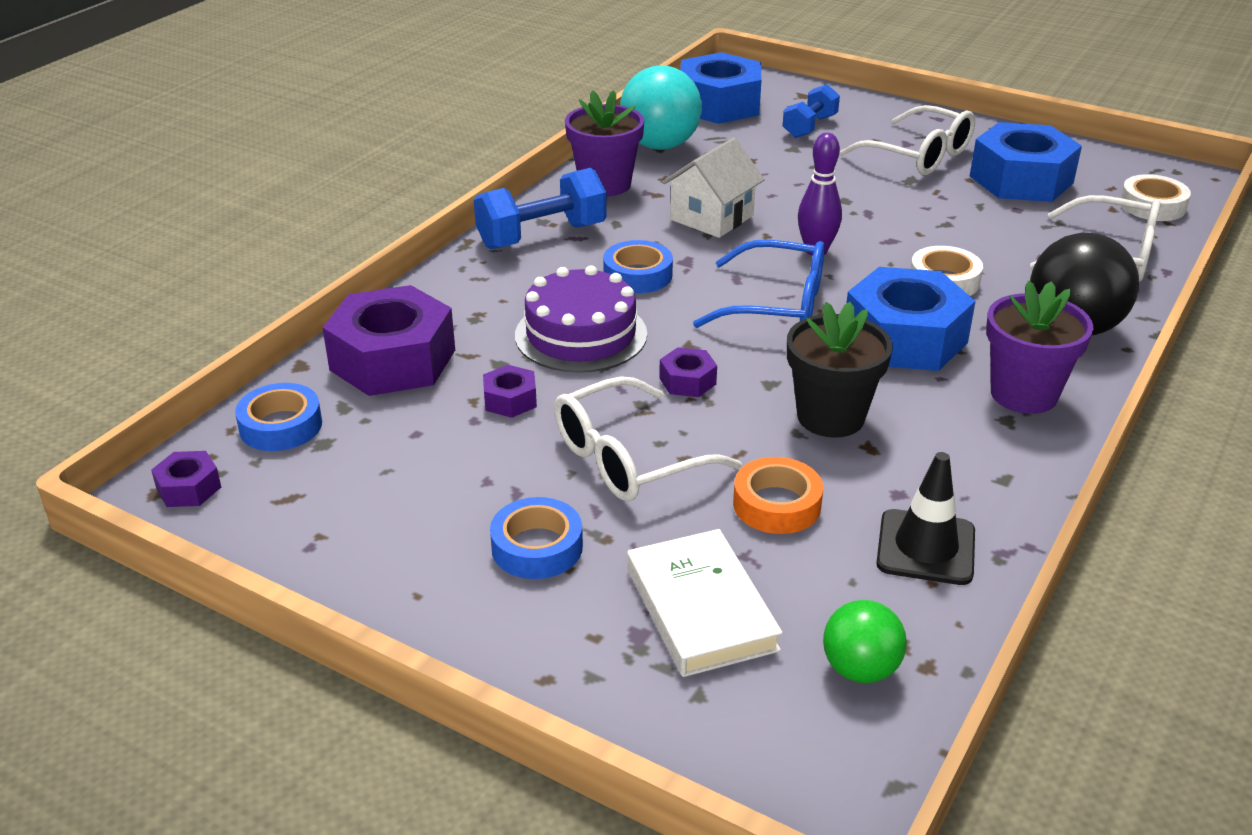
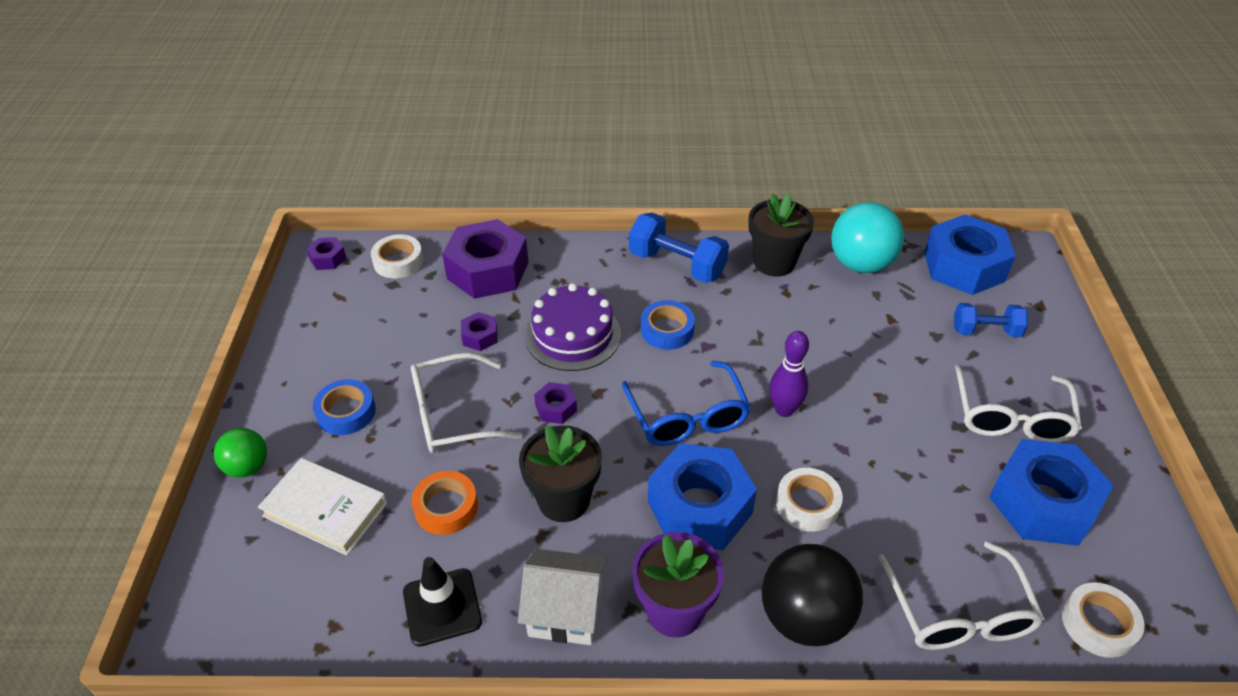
camera: 60 degrees right, 10 degrees up
blue tape [235,383,322,451] -> white tape [371,234,424,278]
white glasses [554,376,742,501] -> white glasses turned 45 degrees counterclockwise [411,353,523,453]
purple flower pot [565,90,644,197] -> black flower pot [748,194,814,277]
white book [627,529,783,677] -> white book turned 75 degrees clockwise [258,458,387,556]
white house [662,137,765,238] -> white house moved to [518,549,607,645]
green ball [823,600,907,683] -> green ball moved to [214,428,267,478]

